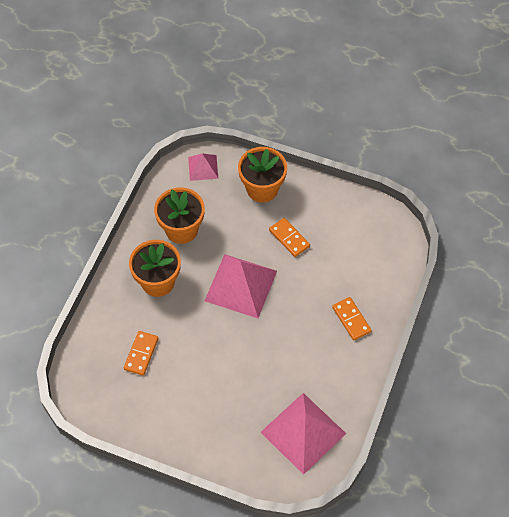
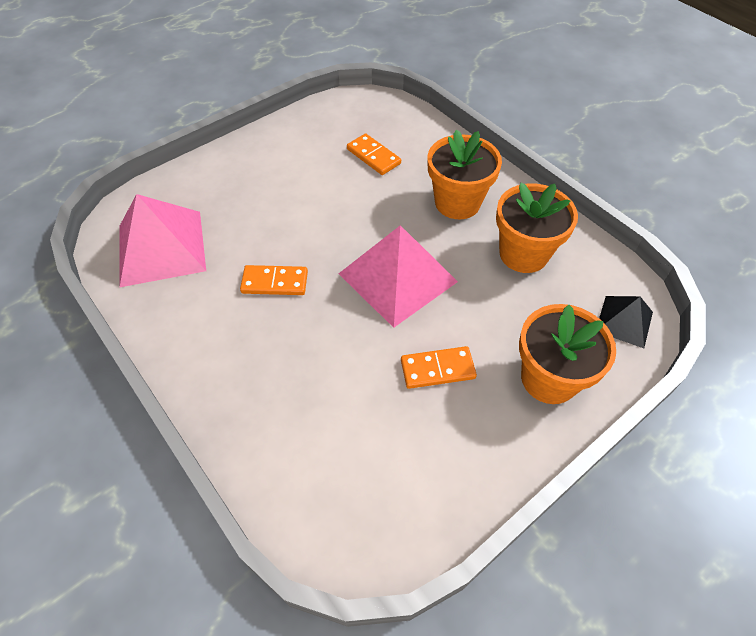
camera: 120 degrees right, 5 degrees down
pink pyramid [188,153,218,181] -> black pyramid [599,296,653,348]
orange domino [332,297,372,341] -> orange domino moved to [240,265,308,295]

